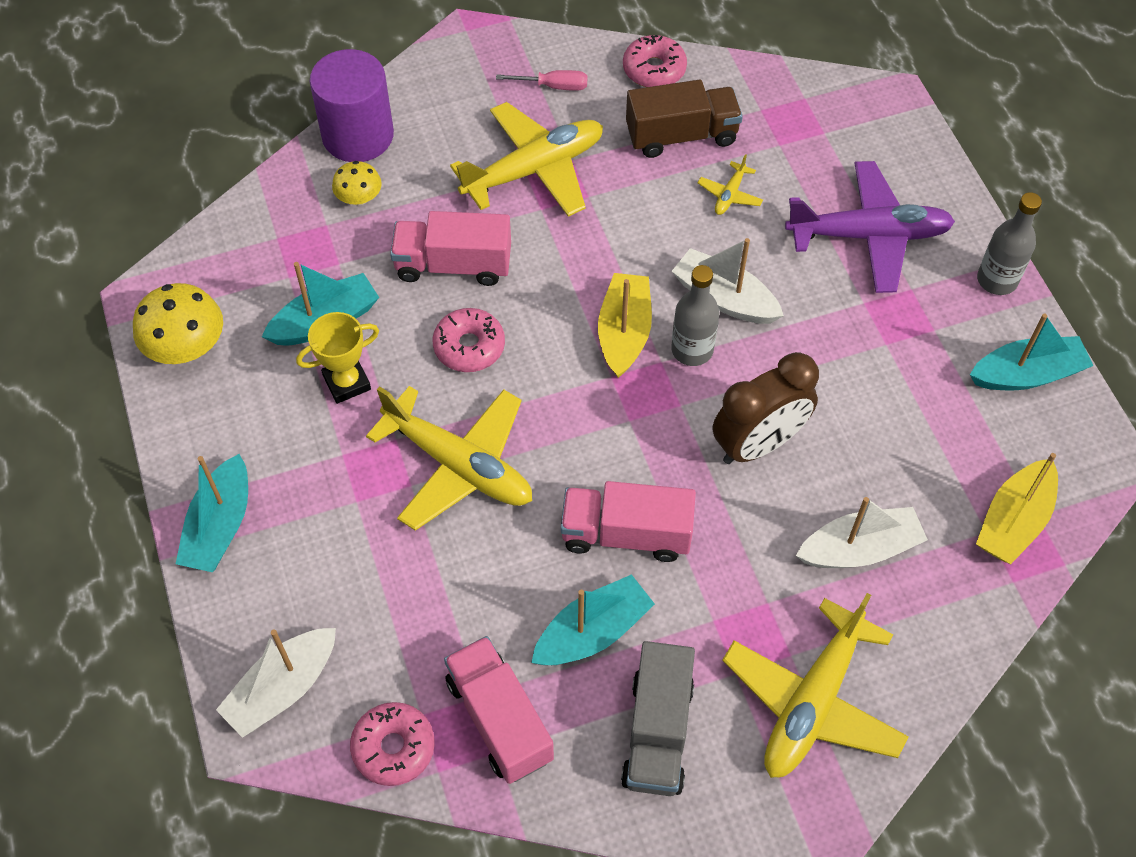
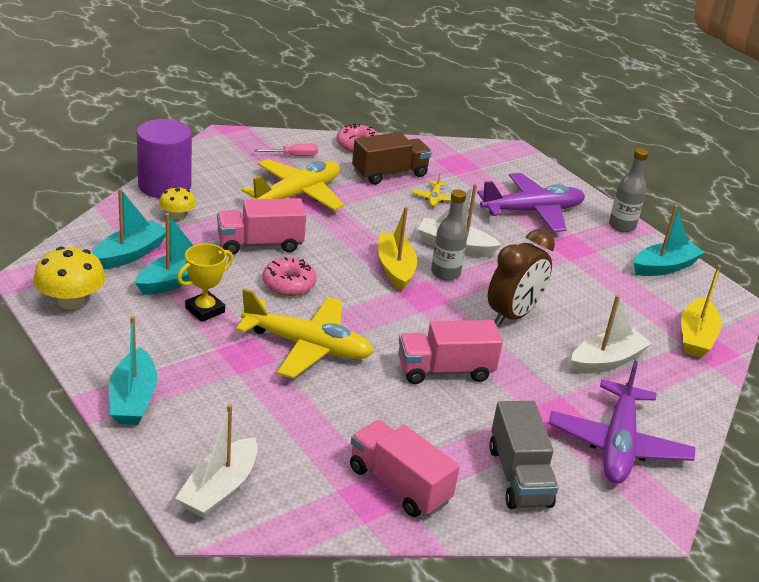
camera: 20 degrees left, 25 degrees down
pink donut [350,702,435,786] -> none
turquoise boat [531,574,655,665] -> turquoise boat moved to [92,188,166,269]
yellow plane [722,593,909,778] -> purple plane [548,360,695,484]

